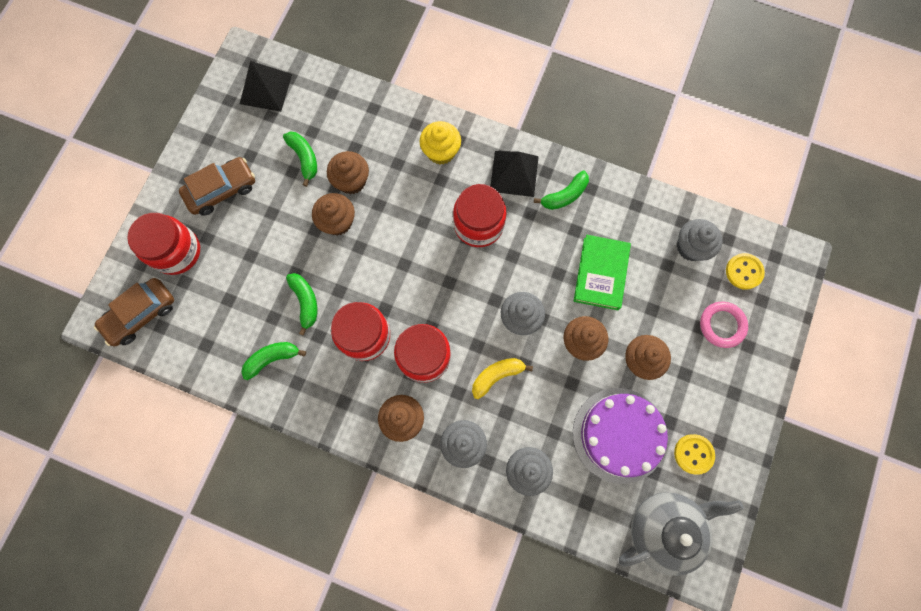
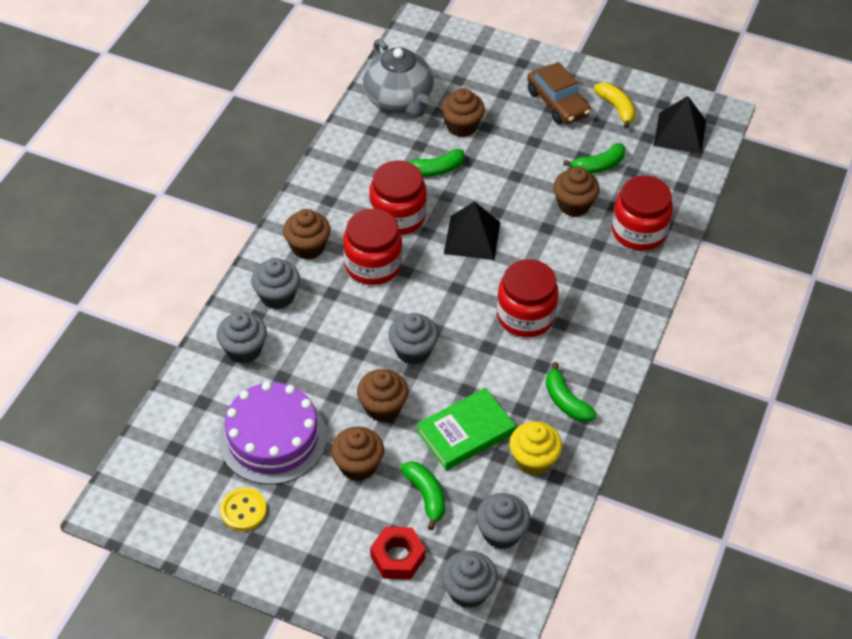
camera: 90 degrees right, 25 degrees down
brown car [94,278,174,346] -> none
red jar [127,213,200,275] -> red jar moved to [612,176,673,251]
green banana [241,342,306,380] -> green banana moved to [400,461,445,530]
brown cupcake [312,193,355,236] -> brown cupcake moved to [441,88,485,137]
yellow cupcake [420,121,461,165] -> yellow cupcake moved to [509,421,562,475]
yellow banana [472,358,533,399] -> yellow banana moved to [594,83,636,129]
black pyramid [491,151,539,197] -> black pyramid moved to [444,201,500,260]
green book [574,235,631,310] -> green book turned 45 degrees counterclockwise [417,388,516,470]
grey teapot [619,492,744,576] -> grey teapot moved to [363,39,434,117]
pink ring [700,302,748,348] -> red nut [370,527,426,579]
yellow button [726,253,765,290] -> grey cupcake [441,550,498,608]

